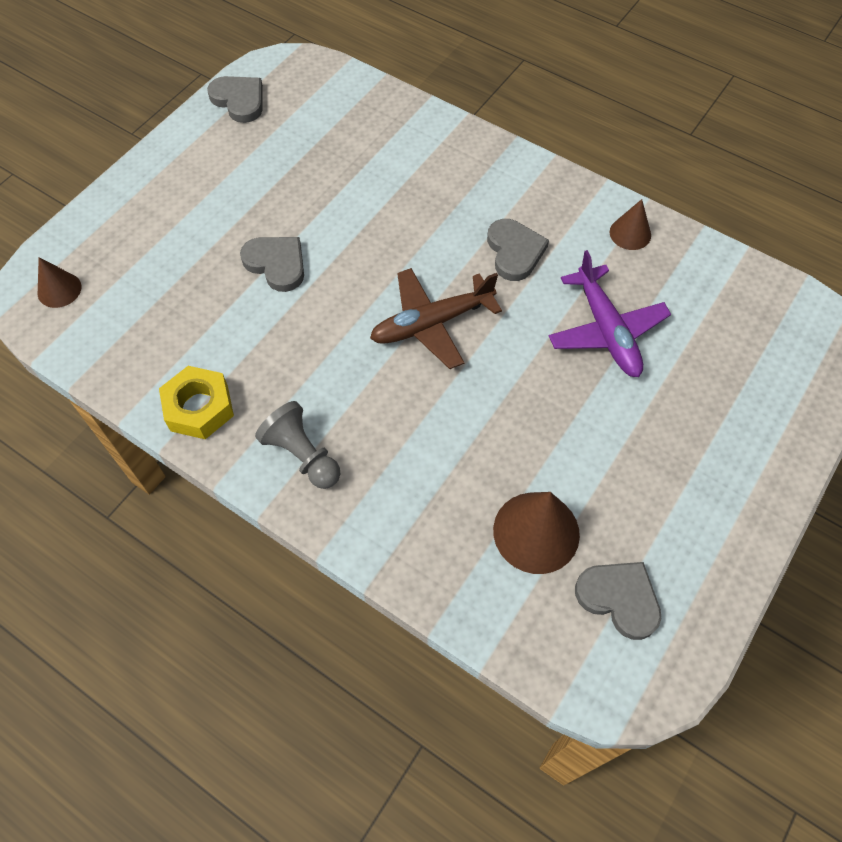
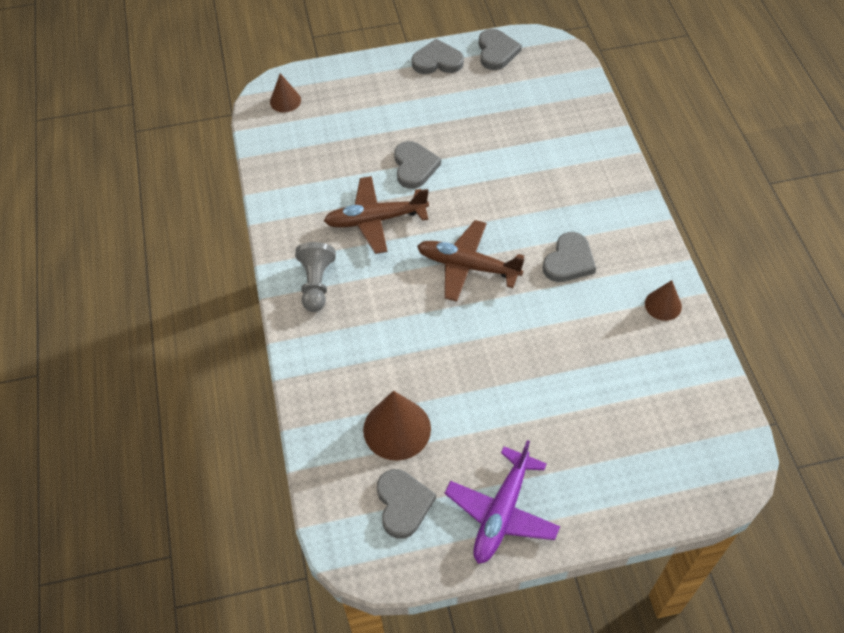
camera: 45 degrees right, 5 degrees down
yellow nut [159,366,234,439] -> none
purple plane [549,250,671,377] -> purple plane moved to [445,440,560,564]
none -> brown plane [324,176,429,254]
none -> grey heart [412,39,464,74]

